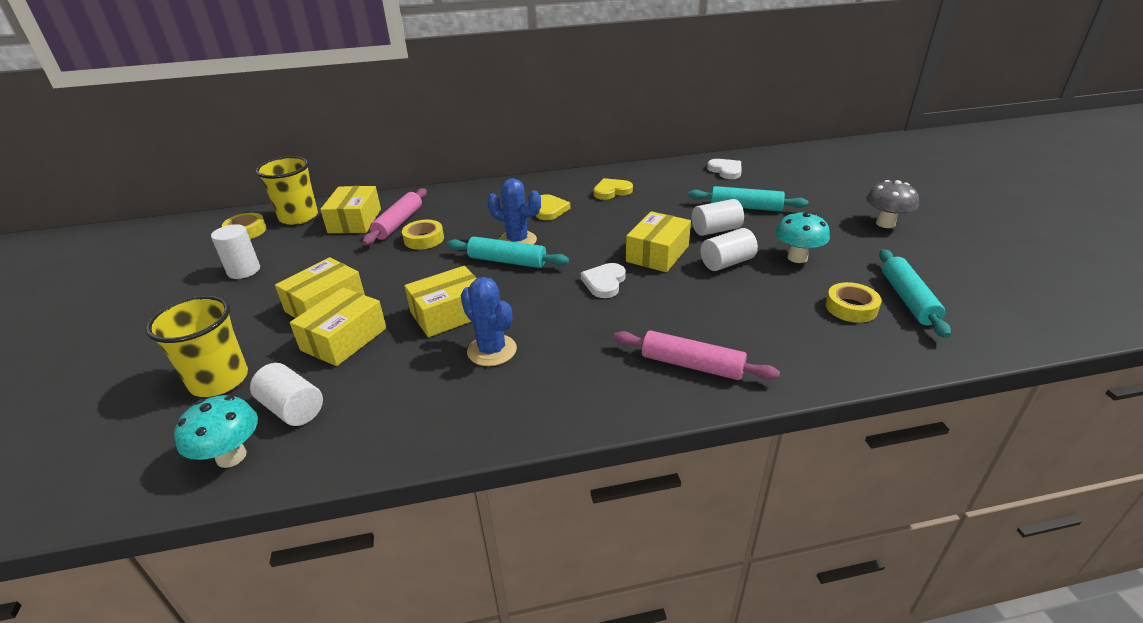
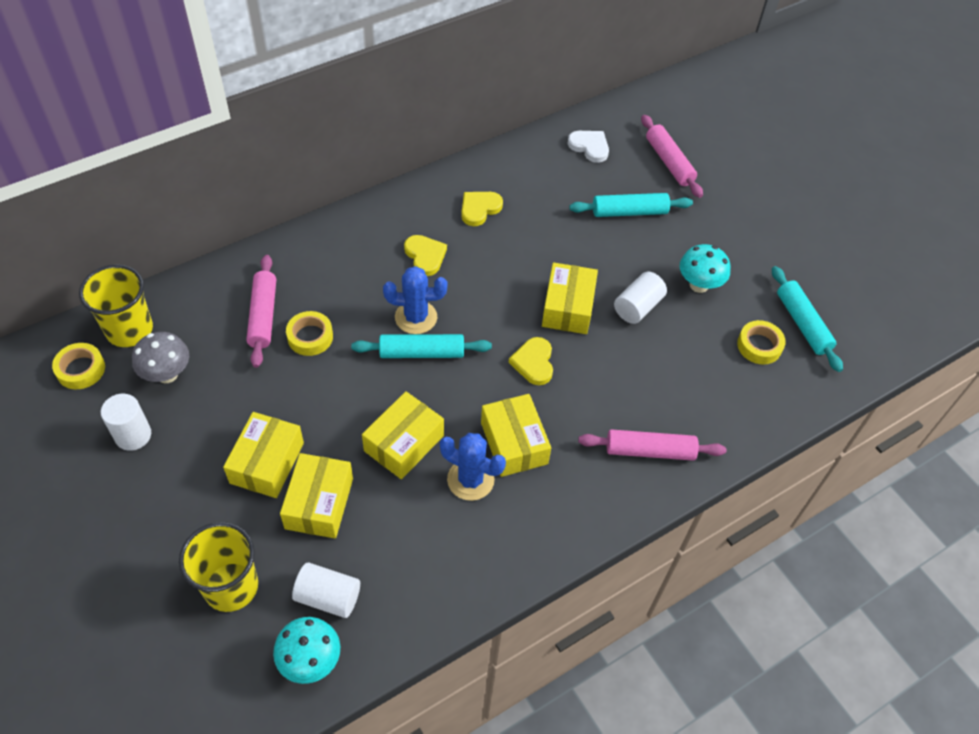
camera: 25 degrees left, 20 degrees up
yellow box [320,186,381,233] -> yellow box moved to [481,394,551,477]
white heart [581,263,626,298] -> yellow heart [509,337,553,385]
white cylinder [692,199,744,236] -> none
grey mushroom [866,180,919,228] -> grey mushroom moved to [132,332,189,383]
none -> pink rolling pin [641,115,703,198]

